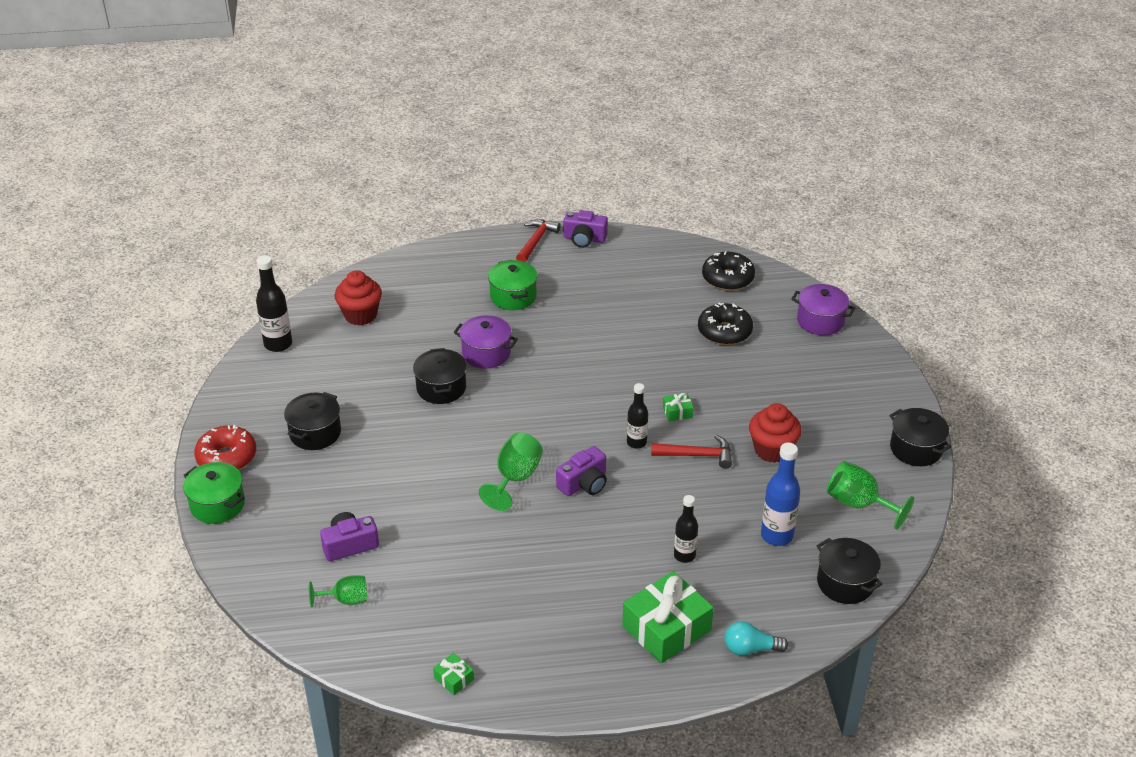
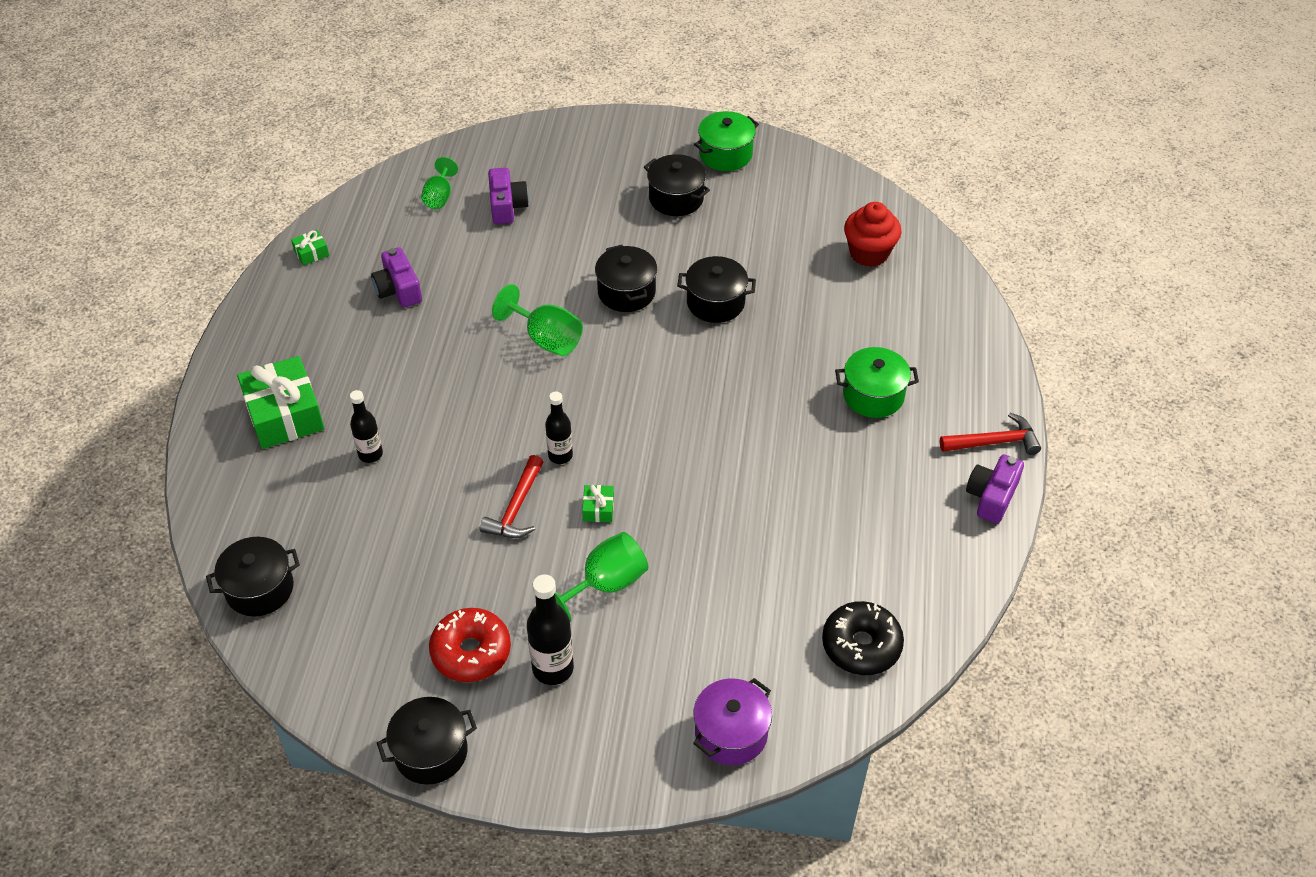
camera: 105 degrees right, 10 degrees up
green pot [183,462,245,524] -> green pot moved to [694,111,759,171]
red donut [194,425,256,470] -> red donut moved to [429,608,511,682]
black bottle [256,255,292,352] -> black bottle moved to [527,574,574,685]
purple pot [454,315,518,369] -> none
red hammer [516,219,561,262] -> red hammer turned 45 degrees counterclockwise [940,413,1041,455]
purple camera [556,446,607,496] -> purple camera moved to [371,247,422,308]
black donut [698,302,753,345] -> none
turquoise light bulb [724,621,789,656] -> none
red cupcake [749,403,802,463] -> none
blue bottle [761,443,800,546] -> none
green goblet [827,461,914,530] -> green goblet moved to [555,532,648,622]
none -> black pot [595,245,657,312]

